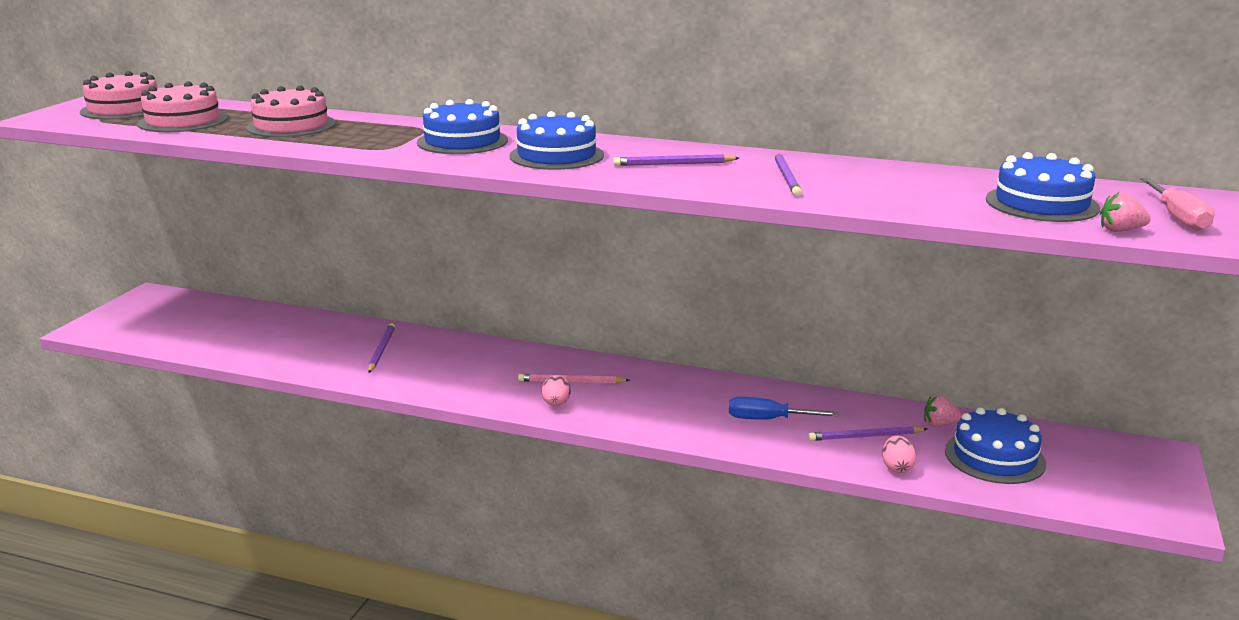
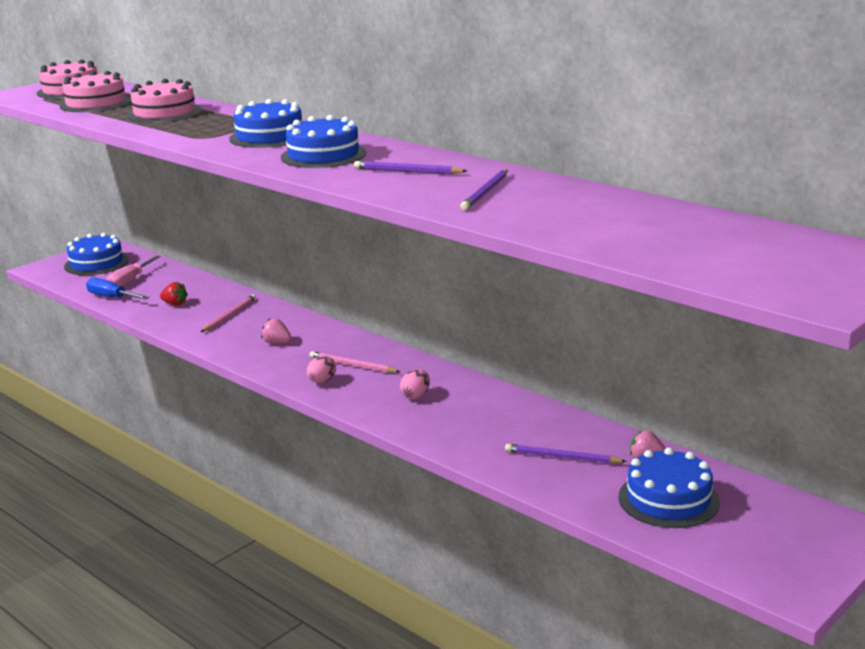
camera: 25 degrees right, 0 degrees up
purple pencil [368,323,395,373] -> pink pencil [201,294,256,332]
blue screwdriver [729,397,839,420] -> blue screwdriver moved to [86,278,149,300]
pink egg [882,436,916,473] -> pink egg moved to [400,369,430,399]
blue cake [986,152,1100,222] -> blue cake moved to [64,233,129,275]
pink strawberry [1100,192,1151,232] -> pink strawberry moved to [261,318,291,344]
pink screwdriver [1140,178,1215,231] -> pink screwdriver moved to [107,256,161,286]
none -> red strawberry [160,282,188,306]

